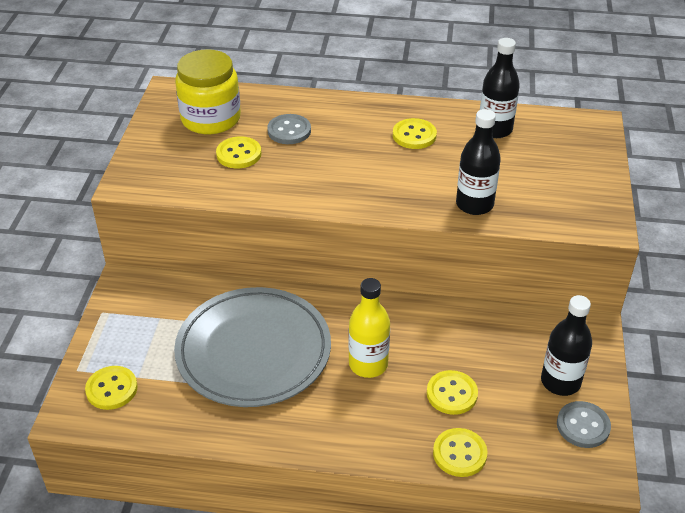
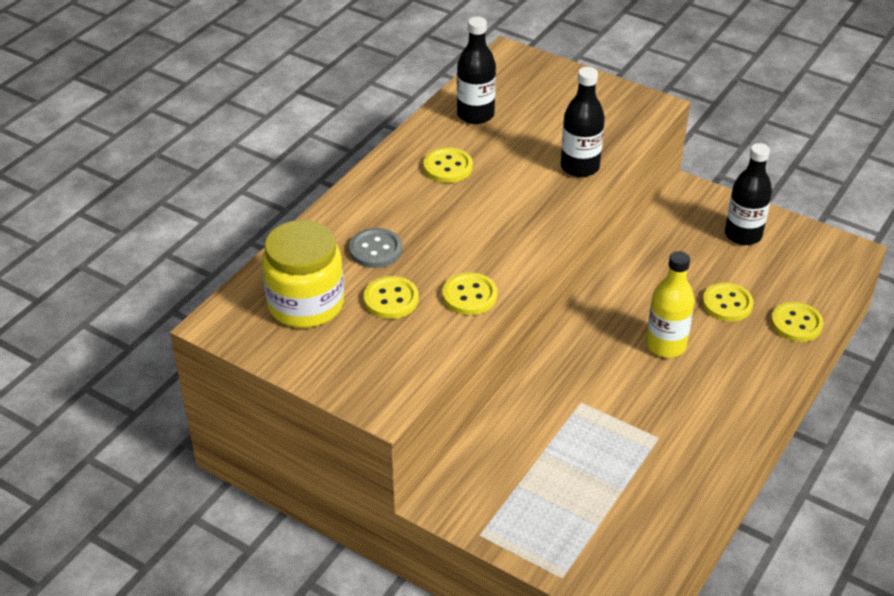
camera: 65 degrees left, 0 degrees up
yellow button [85,366,138,410] -> yellow button moved to [442,272,497,315]
grey plate [174,287,331,407] -> none
grey button [557,401,611,448] -> none

